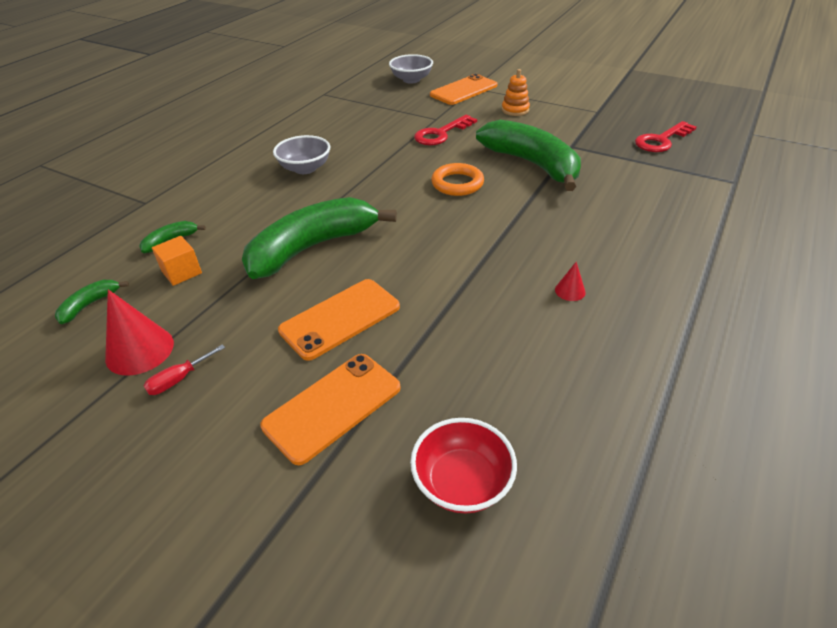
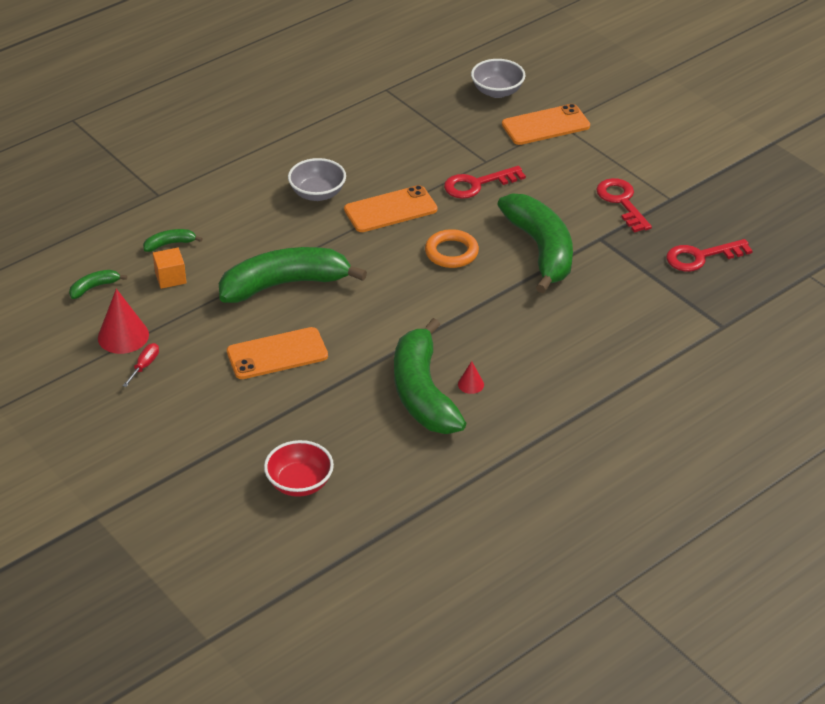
camera: 20 degrees right, 0 degrees up
red screwdriver [143,345,225,395] -> red screwdriver turned 135 degrees clockwise [123,343,159,387]
orange phone [260,354,401,465] -> orange phone moved to [344,185,437,232]
orange stacking toy [502,69,530,116] -> none
none -> green banana [394,318,466,434]
none -> red key [596,178,652,233]

